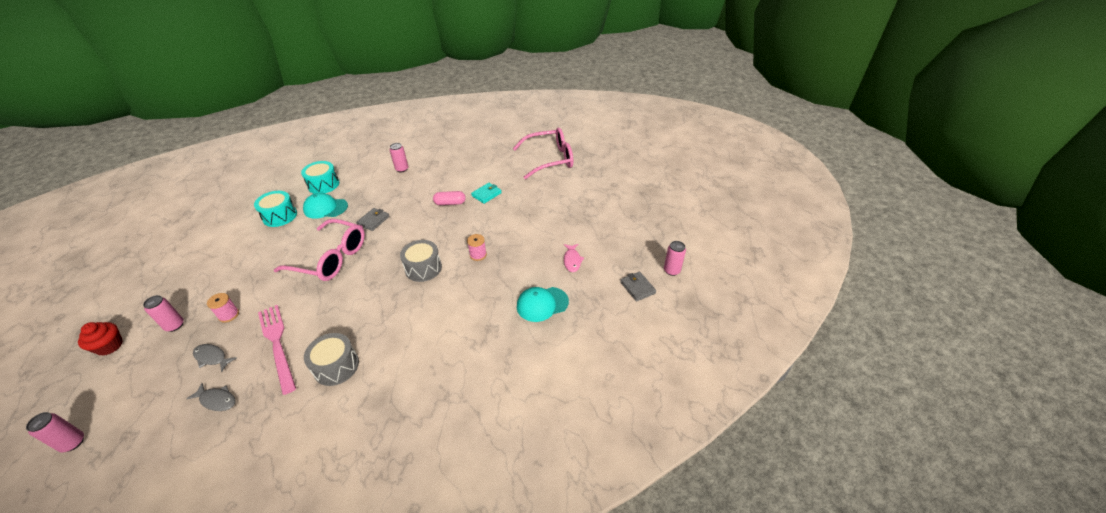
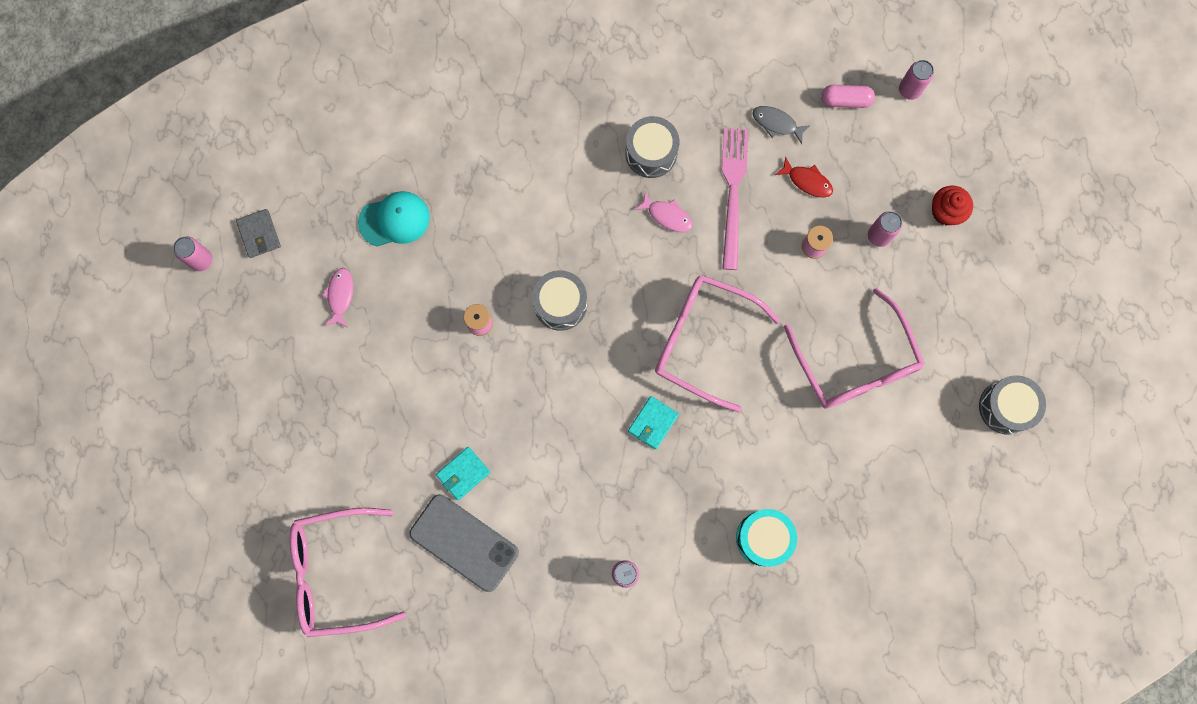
camera: 175 degrees left, 35 degrees up
grey fish [193,344,237,372] -> red fish [775,156,833,198]
turquoise drum [254,191,297,227] -> none
pink fork [258,305,296,395] -> pink fork turned 150 degrees counterclockwise [722,128,748,270]
turquoise cap [303,193,348,219] -> none
grey wallet [356,208,390,231] -> turquoise wallet [628,396,679,450]
pink capsule [433,191,466,205] -> pink capsule moved to [821,85,875,108]
none -> grey phone [409,494,519,592]
none -> pink fish [634,191,693,232]
none -> pink glasses [784,288,925,409]
none -> grey drum [979,375,1046,434]

